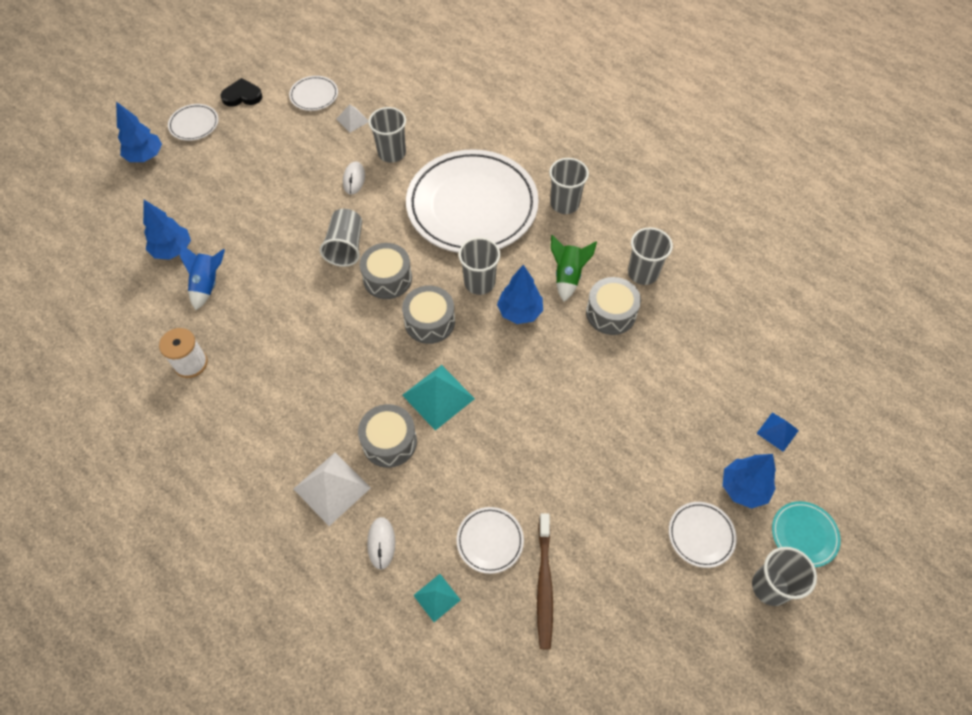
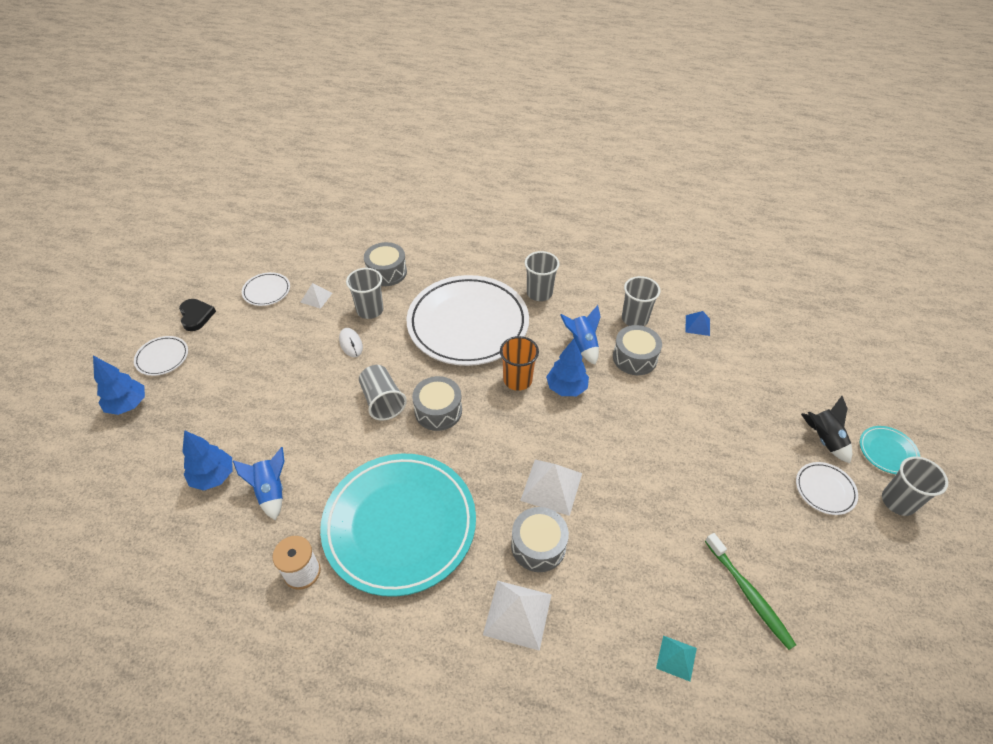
camera: 30 degrees left, 10 degrees down
black heart [221,78,263,107] -> black heart turned 105 degrees clockwise [179,299,216,331]
white mouse [367,517,395,570] -> none
grey drum [402,286,455,344] -> grey drum moved to [364,242,407,286]
turquoise pyramid [402,365,475,430] -> white pyramid [520,459,582,516]
white plate [457,507,524,574] -> none
grey cup [458,237,500,295] -> orange cup [500,336,539,391]
brown toothbrush [537,513,553,649] -> green toothbrush [705,533,796,650]
green rocket [551,235,597,302] -> blue rocket [561,305,601,365]
blue tree [723,454,776,509] -> black rocket [801,396,852,463]
blue pyramid [756,412,799,452] -> blue pyramid moved to [685,311,710,336]
none -> turquoise plate [320,454,476,597]

